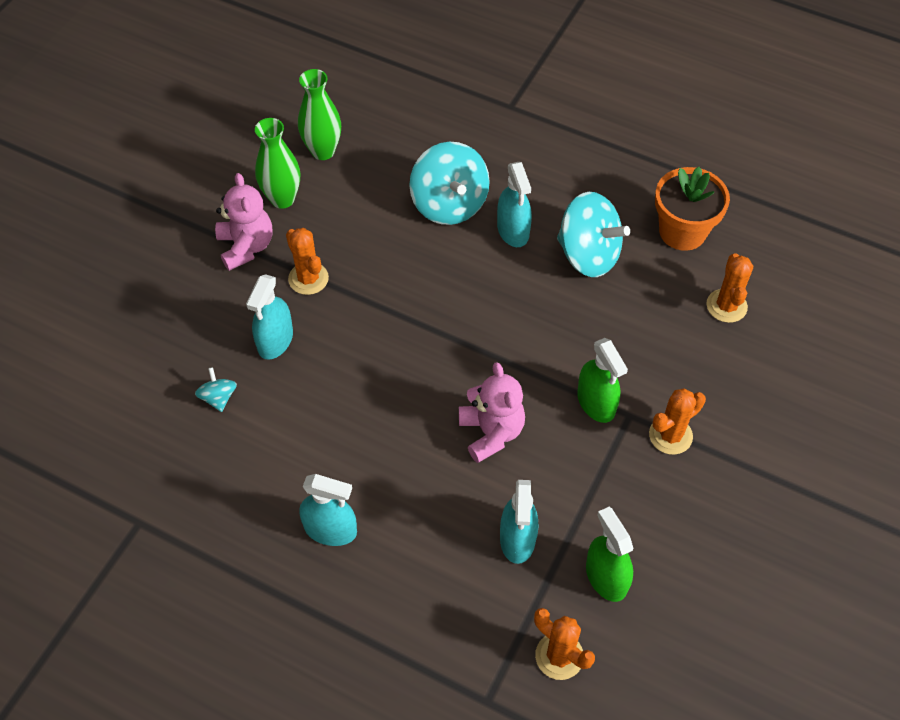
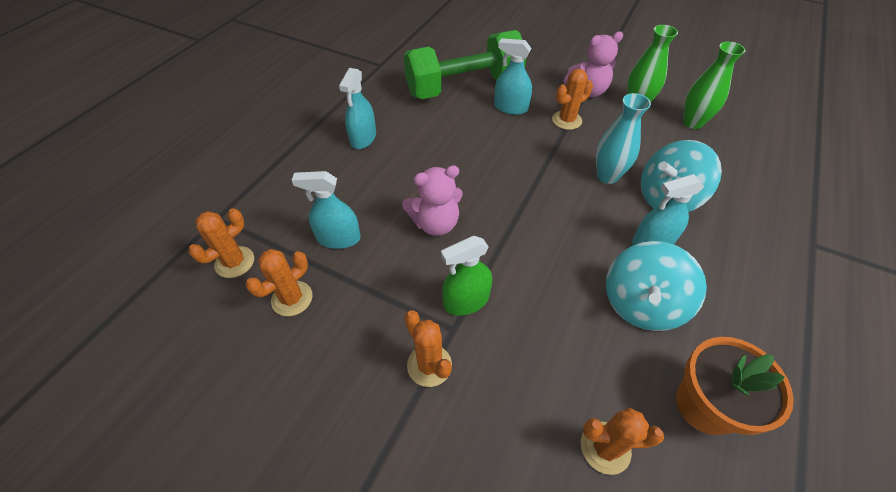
camera: 90 degrees right, 5 degrees down
turquoise spinning top [195,367,237,412] -> green dumbbell [403,30,526,99]
green spray bottle [586,507,633,602] -> orange cactus [246,249,313,316]
none -> turquoise vase [596,93,651,184]

